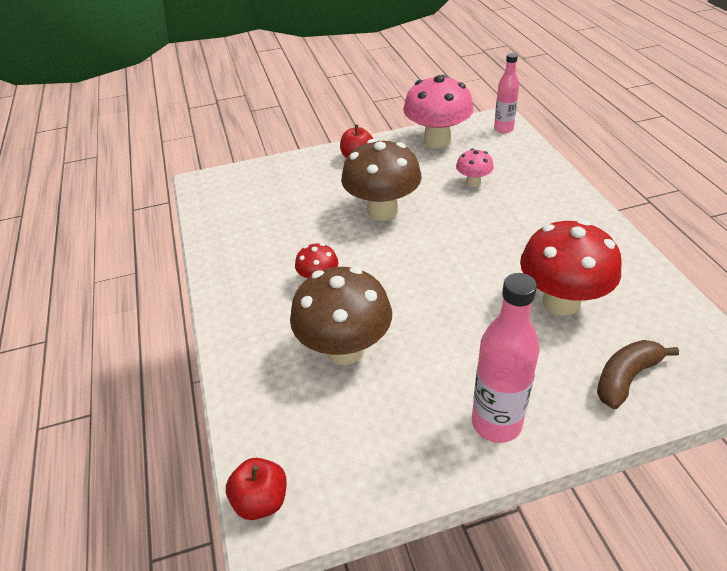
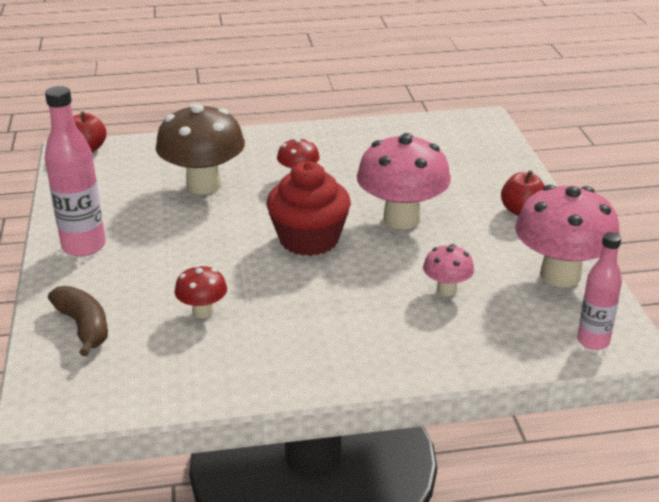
camera: 95 degrees right, 10 degrees down
brown mushroom [341,139,422,221] -> pink mushroom [357,133,451,229]
red mushroom [520,220,621,315] -> red mushroom [175,265,227,318], size x0.49
none -> red cupcake [267,161,351,256]

